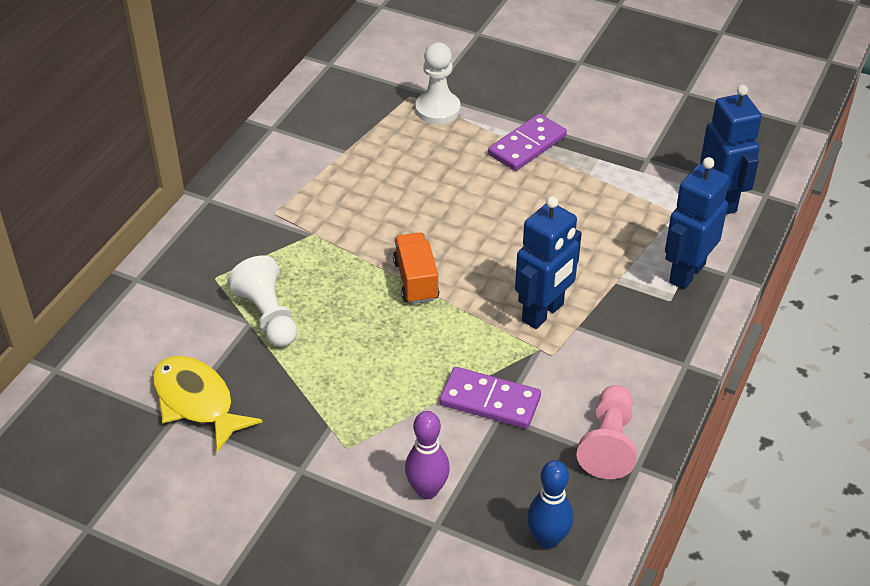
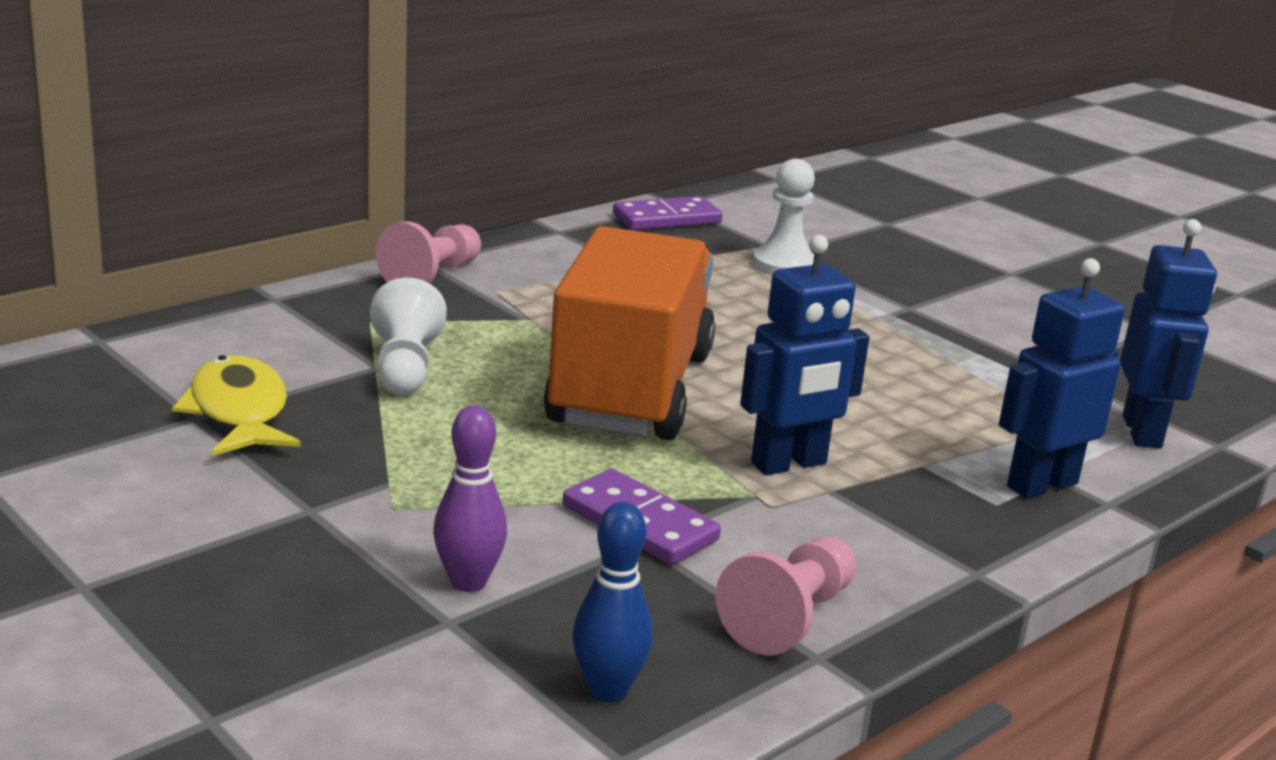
camera: 20 degrees right, 20 degrees down
orange truck [393,232,439,304] -> orange truck [544,226,715,440], size x2.40
purple domino [488,114,567,171] -> purple domino moved to [613,196,723,230]
none -> pink pawn [376,222,481,283]

